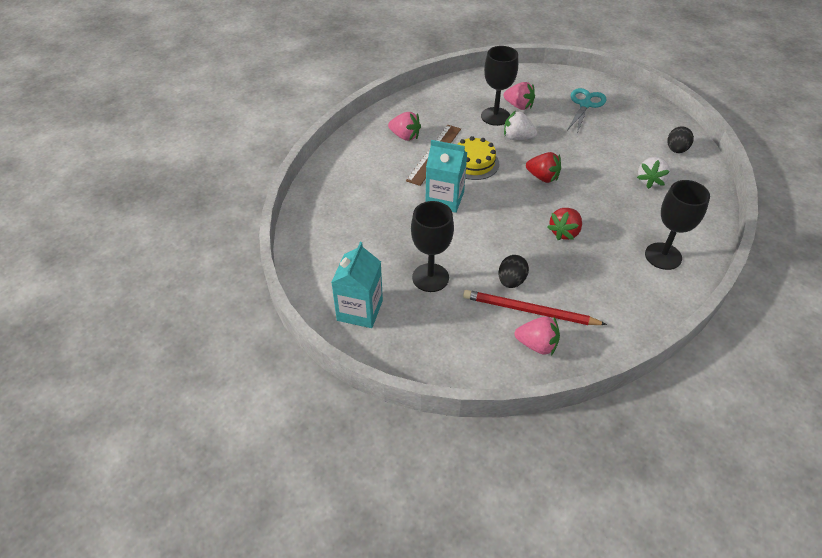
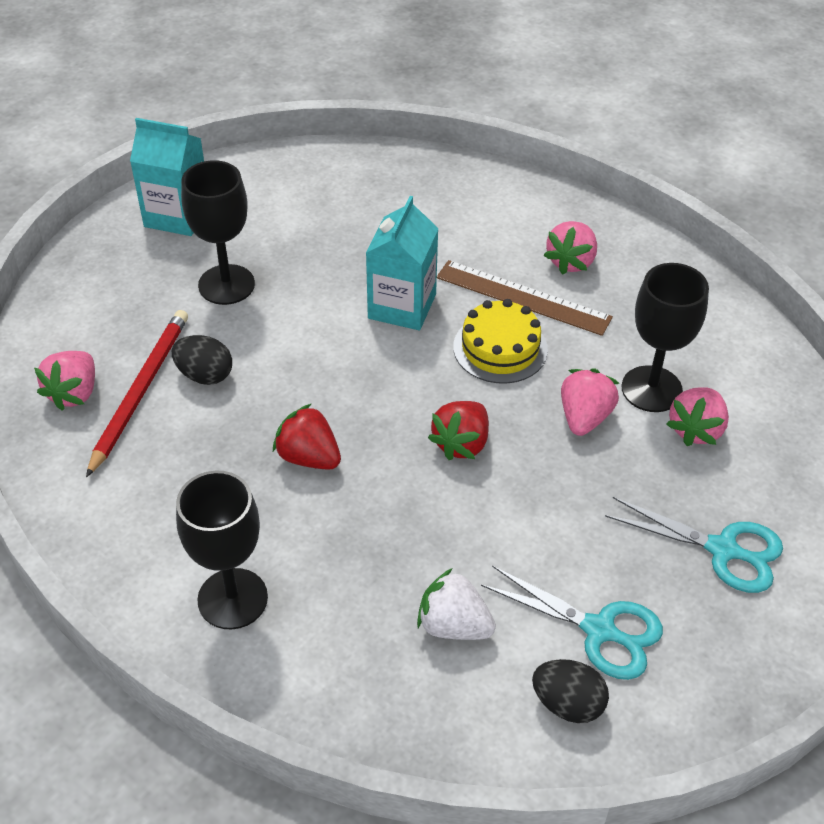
camera: 90 degrees right, 0 degrees up
white strawberry [504,111,537,140] -> pink strawberry [561,369,619,436]
none -> turquoise scissors [481,565,663,680]

